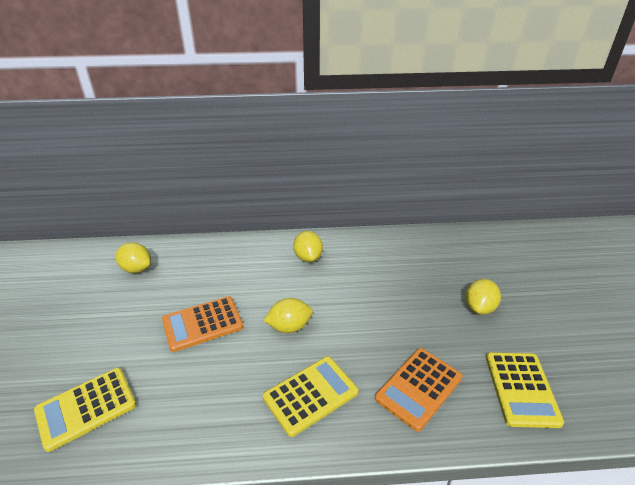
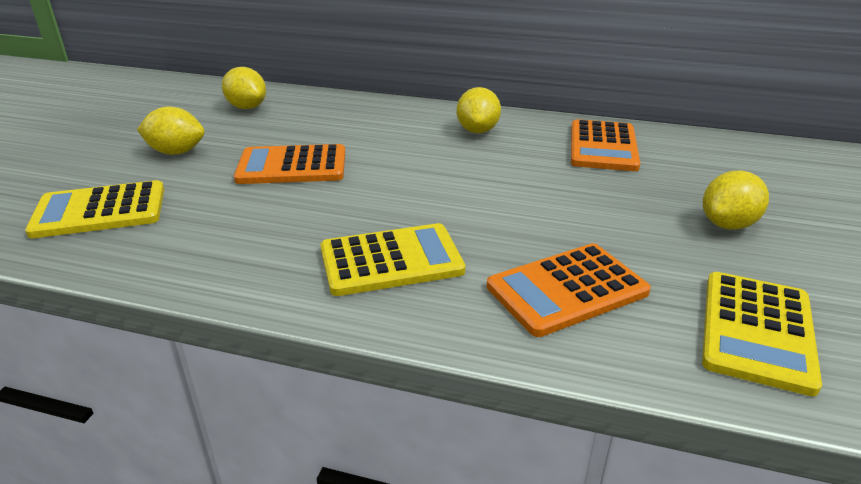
camera: 20 degrees right, 5 degrees down
yellow lemon [263,298,313,333] -> yellow lemon moved to [137,107,205,155]
none -> orange calculator [571,119,640,171]

